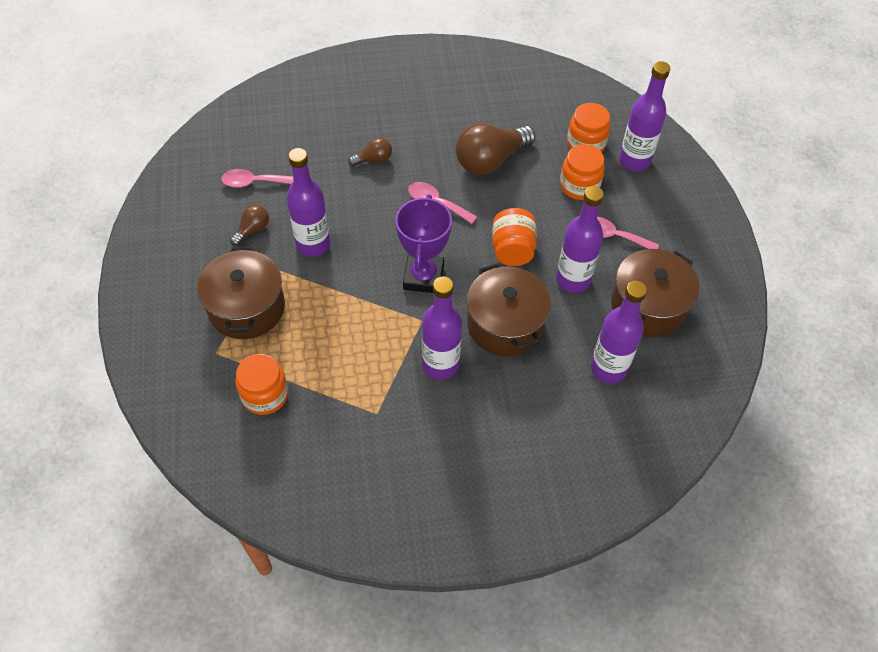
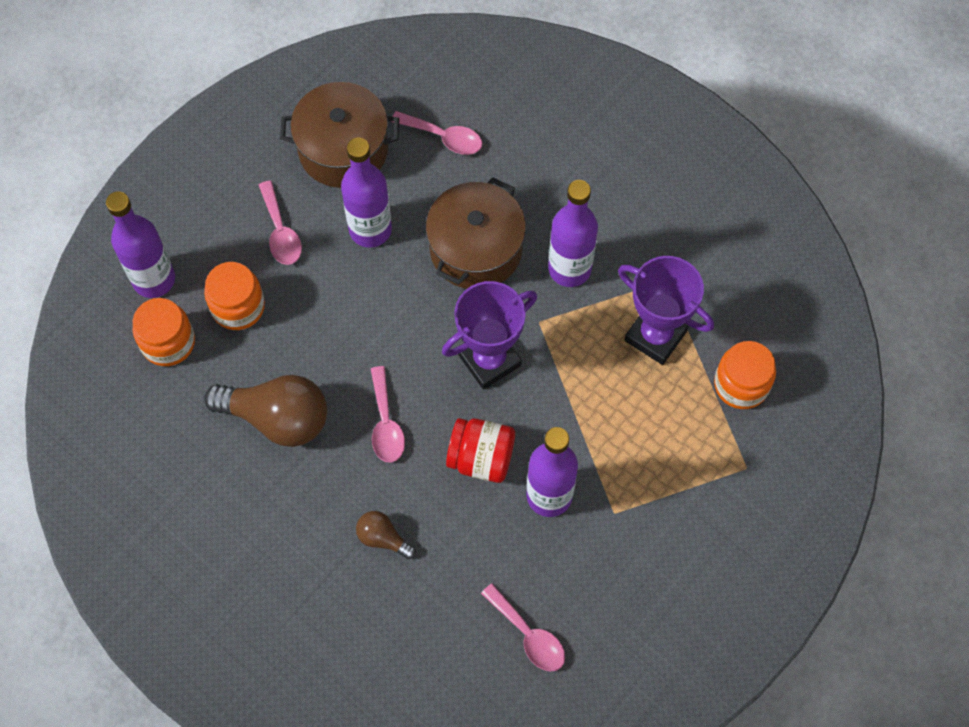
camera: 130 degrees left, 10 degrees up
brown pot [197,247,285,339] -> none
brown light bulb [230,205,269,246] -> none
orange jar [493,208,537,266] -> none
purple bottle [591,281,647,384] -> pink spoon [391,111,482,155]
none -> red jar [446,418,515,483]
none -> purple trophy [618,256,714,365]

